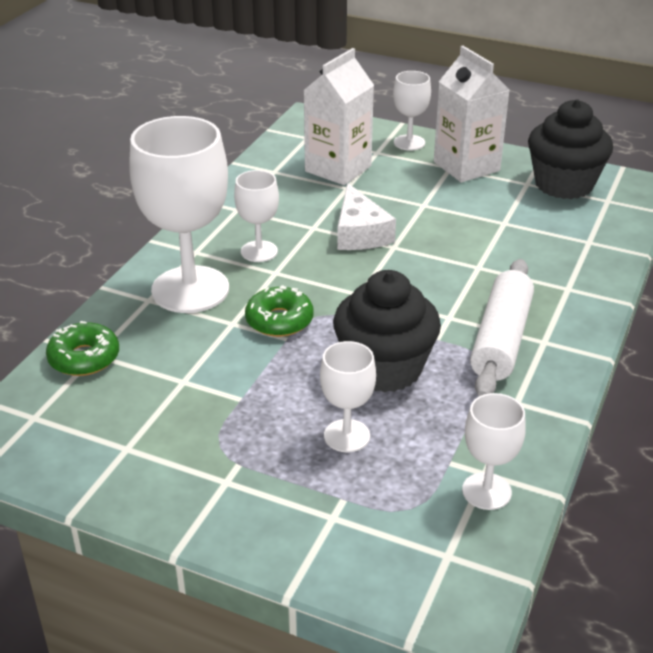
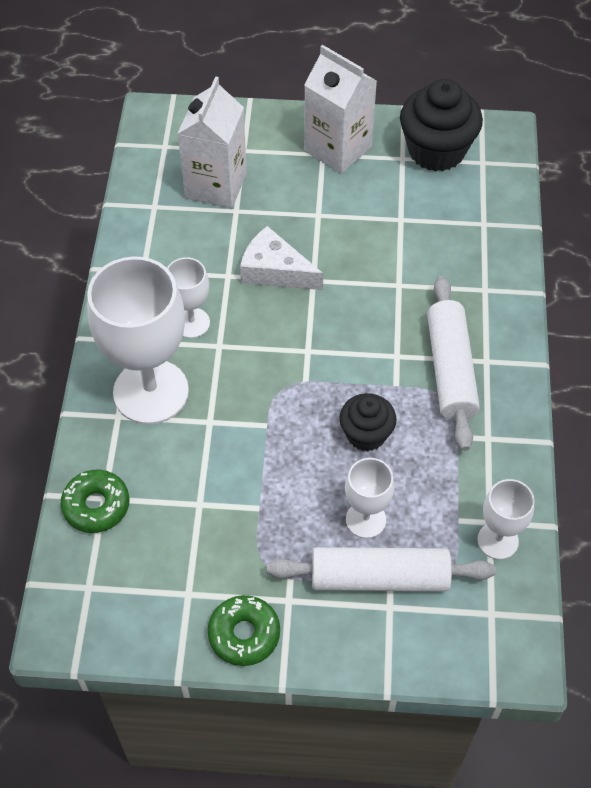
camera: 20 degrees left, 20 degrees up
green donut [245,285,314,337] -> green donut moved to [208,595,280,666]
black cupcake [333,270,441,392] -> black cupcake [339,393,396,451], size x0.59
white cheese [337,183,396,250] -> white cheese turned 150 degrees clockwise [240,226,323,290]
white goblet [393,71,431,151] -> none
none -> white rolling pin [267,547,496,591]

